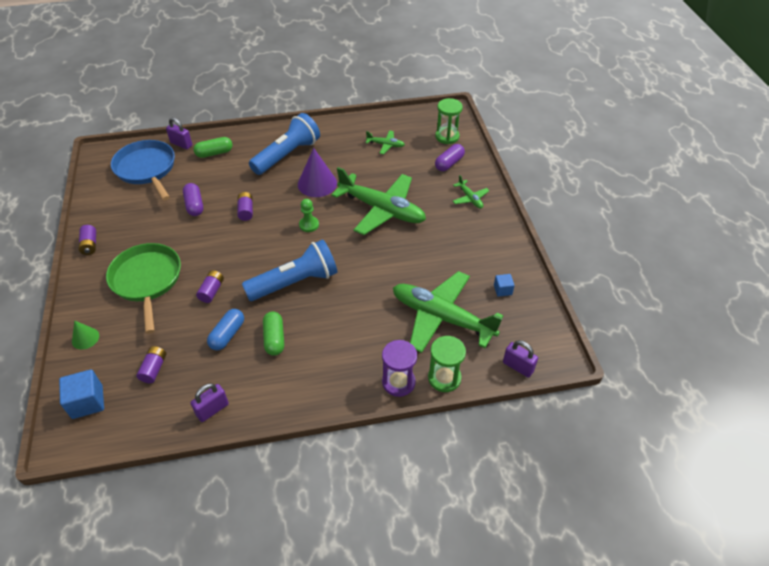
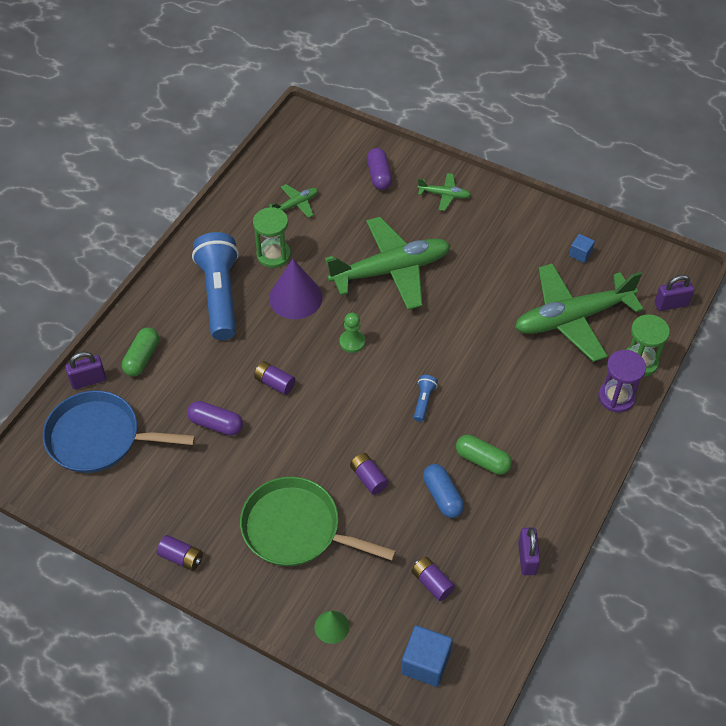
camera: 50 degrees left, 5 degrees up
blue flashlight [242,240,337,301] -> blue flashlight [414,375,438,422], size x0.41
green hourglass [435,98,463,144] -> green hourglass moved to [253,207,291,268]

